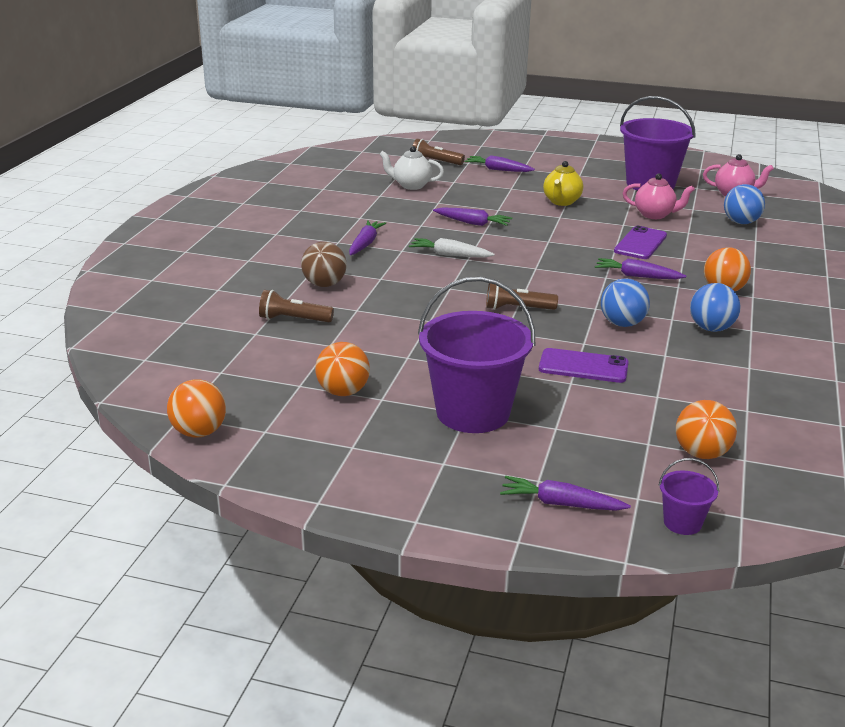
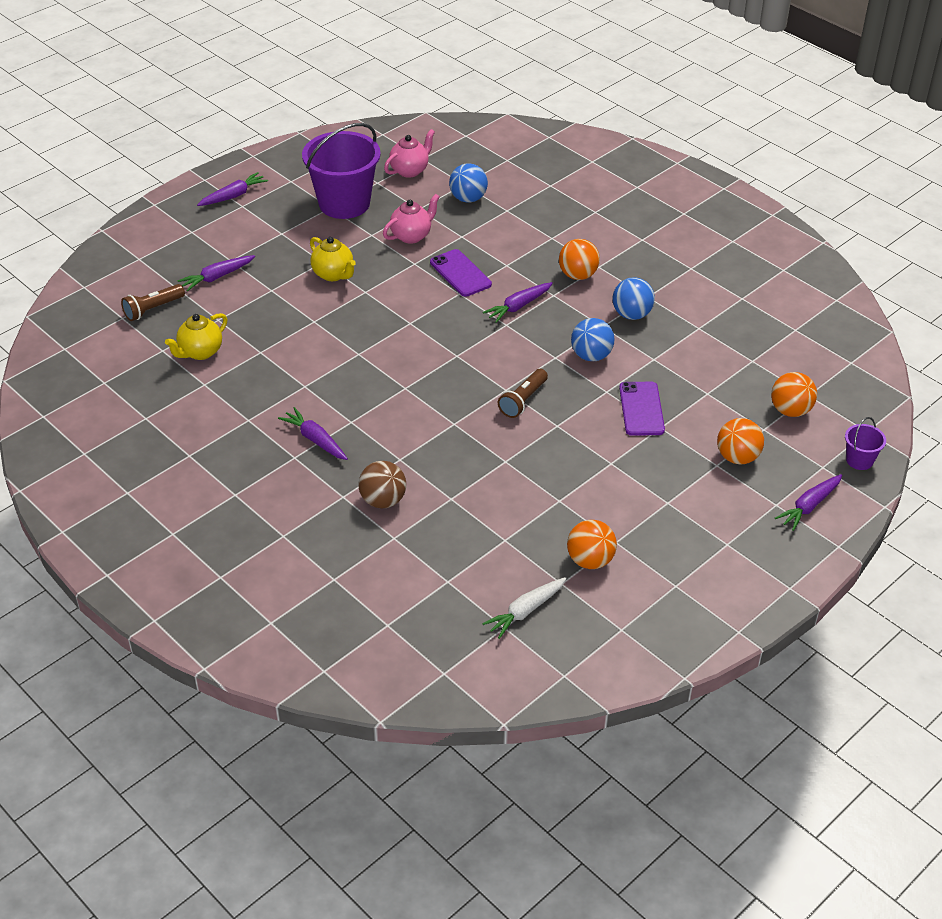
camera: 60 degrees left, 15 degrees up
orange ball [167,380,226,438] -> orange ball moved to [717,418,764,464]
brown flashlight [259,290,334,322] -> none
white teapot [379,146,444,190] -> yellow teapot [165,313,228,360]
white carrot [409,238,495,258] -> white carrot moved to [482,577,567,639]
purple bucket [418,277,535,433] -> none
purple carrot [433,208,512,226] -> purple carrot moved to [197,172,268,206]
purple phone [539,348,629,383] -> purple phone turned 45 degrees counterclockwise [619,382,665,436]

